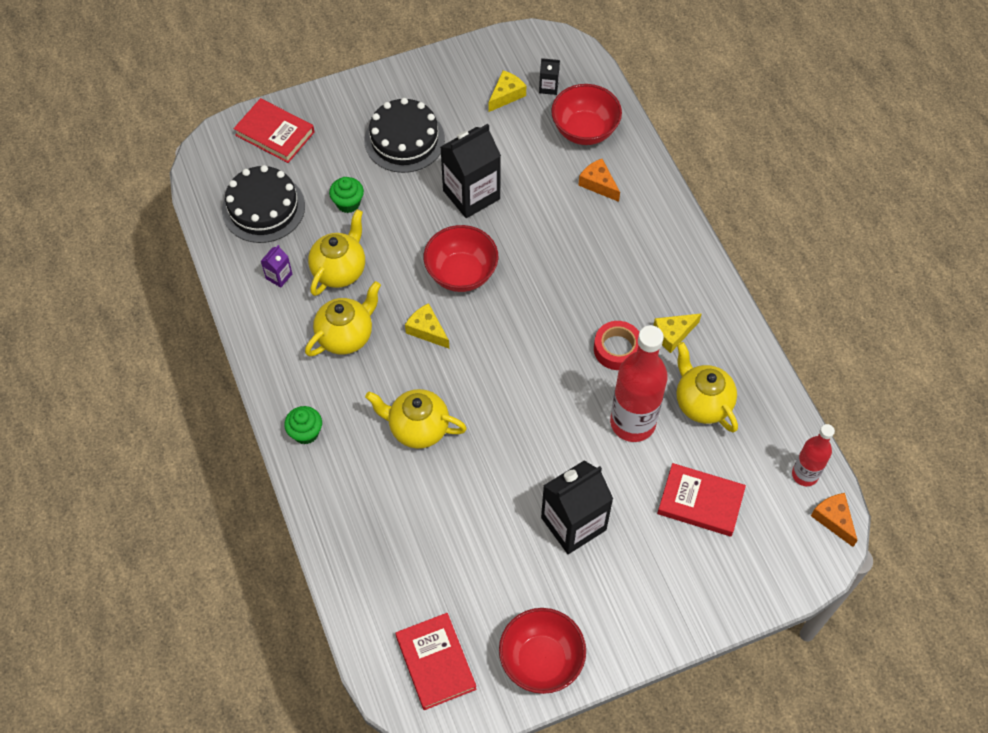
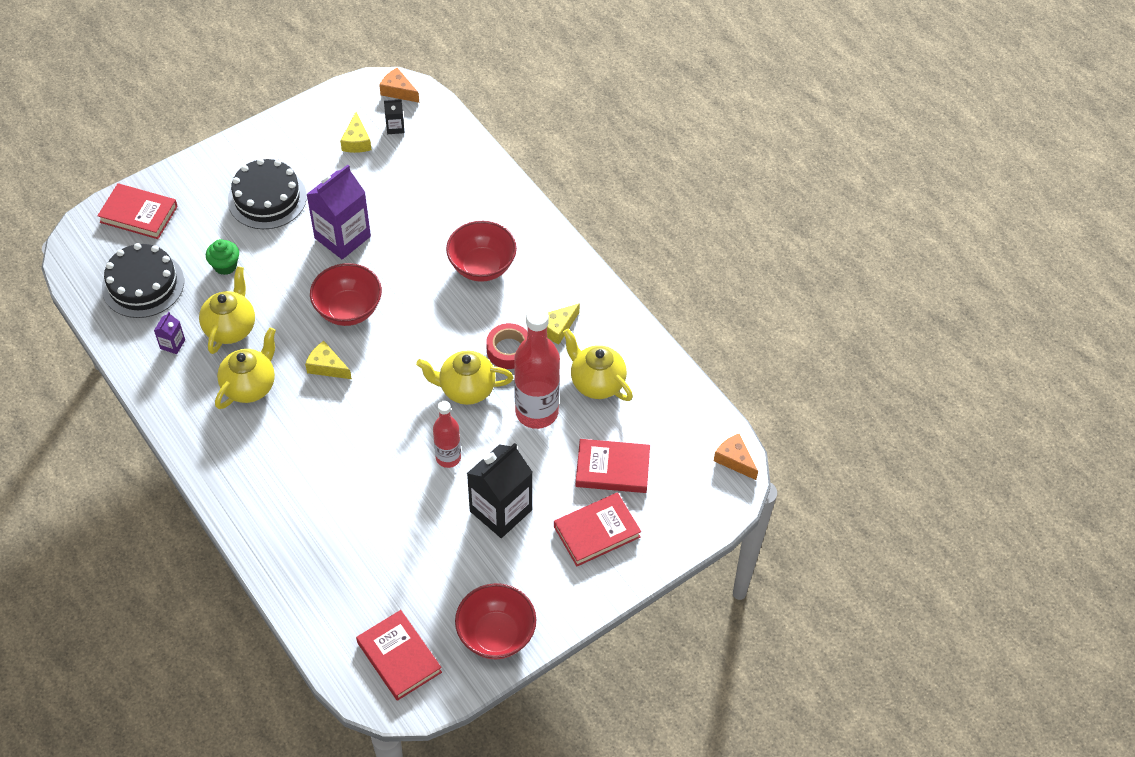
camera: 15 degrees left, 5 degrees down
green cupcake [284,406,322,445] -> none
yellow teapot [365,389,467,449] -> yellow teapot moved to [416,351,513,405]
black carton [441,124,501,218] -> purple carton [306,165,371,259]
yellow cheese [489,70,526,112] -> yellow cheese turned 150 degrees clockwise [340,112,371,153]
red bowl [551,84,622,145] -> red bowl moved to [446,221,517,282]
orange cheese [578,159,620,202] -> orange cheese moved to [379,68,419,103]
red bottle [792,424,835,486] -> red bottle moved to [433,401,461,468]
none -> red book [554,492,641,566]

